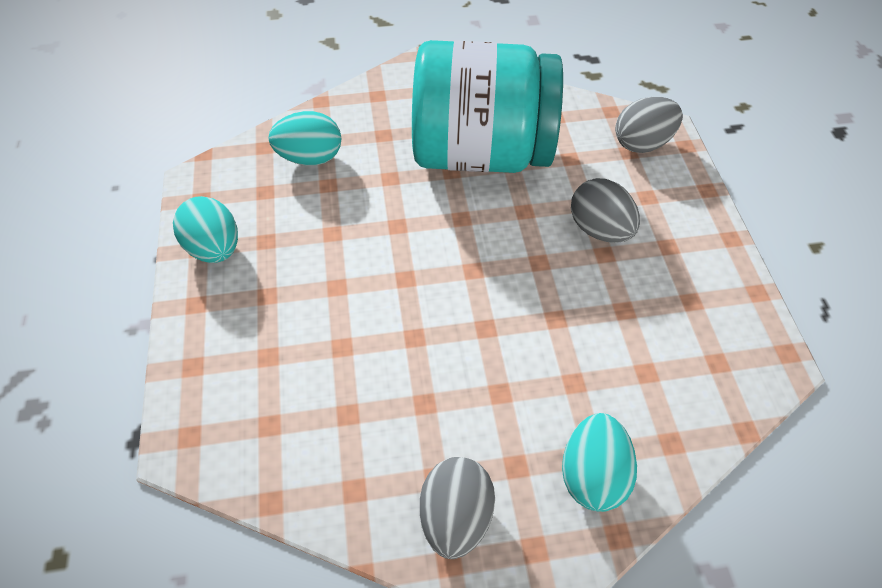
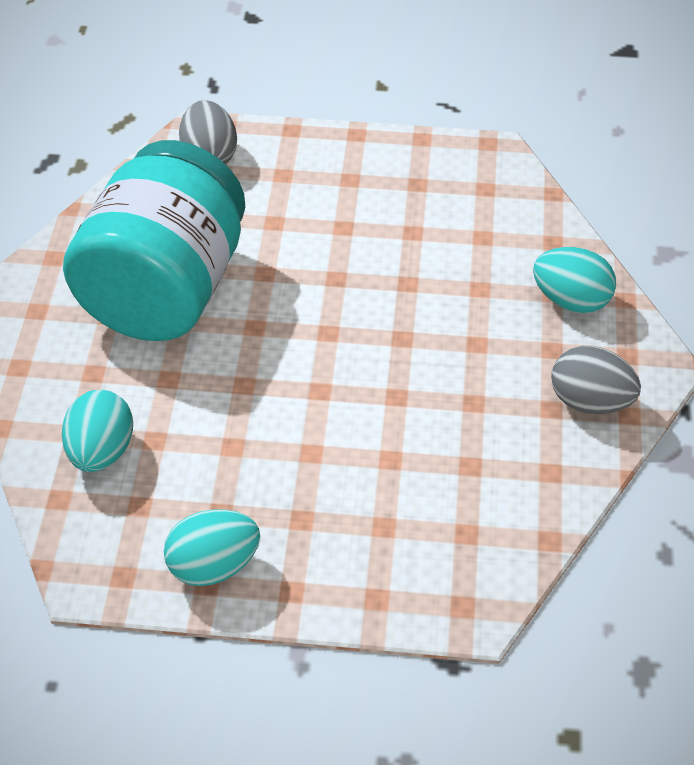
camera: 75 degrees left, 5 degrees down
grey egg [571,178,640,243] -> none

